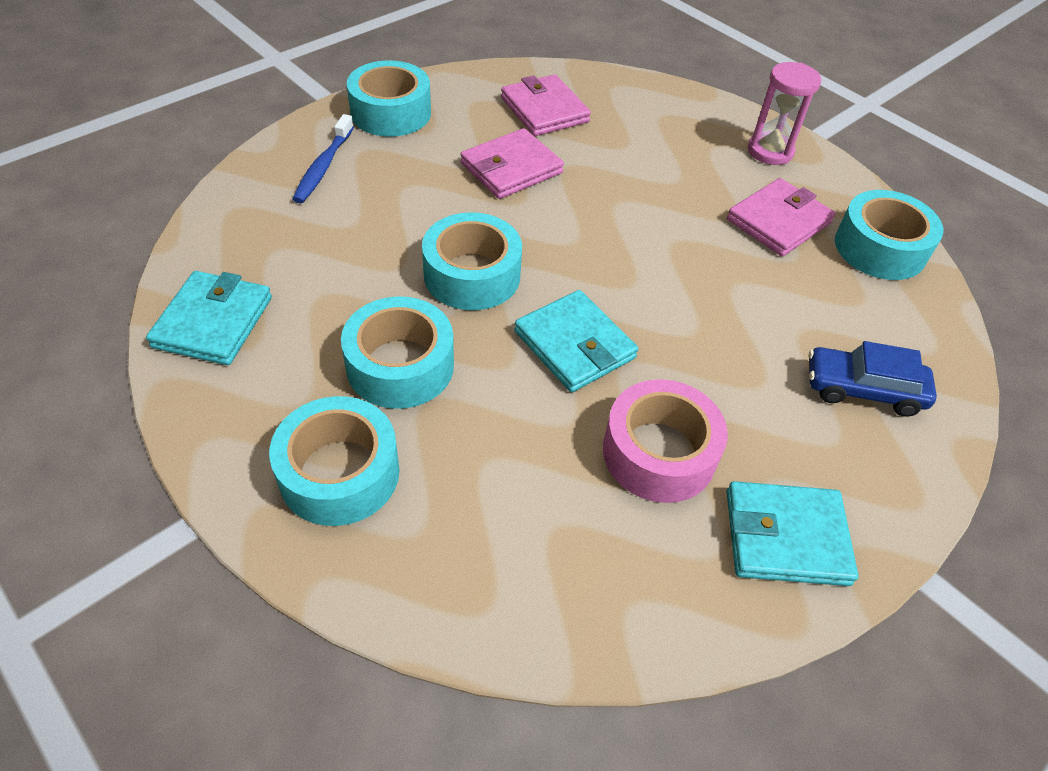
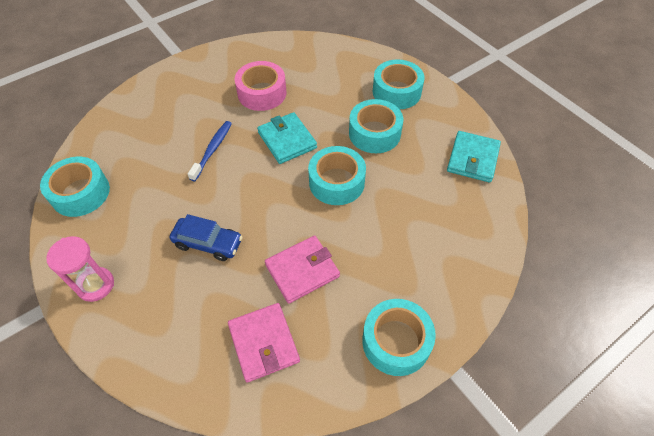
camera: 170 degrees left, 5 degrees up
blue toothbrush [293,114,354,203] -> blue toothbrush moved to [188,121,232,181]
pink wallet [727,178,836,256] -> none
turquoise wallet [727,481,858,586] -> none
blue car [809,341,937,417] -> blue car moved to [170,214,243,261]

